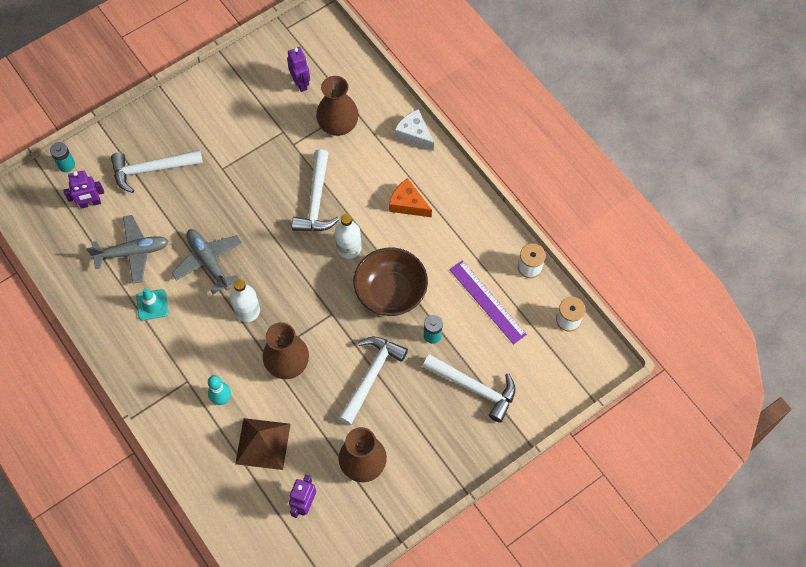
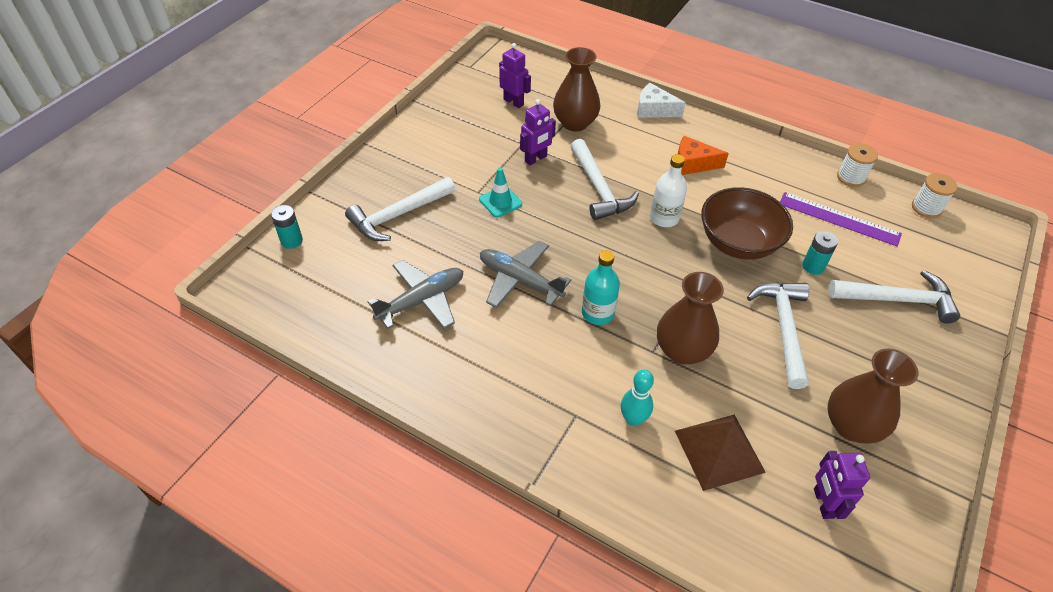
camera: 25 degrees left, 15 degrees down
purple robot [64,170,104,209] -> purple robot moved to [520,99,556,165]
turquoise traffic cone [136,288,169,320] -> turquoise traffic cone moved to [479,167,522,217]
white bottle [230,279,260,322] -> turquoise bottle [582,250,620,325]

